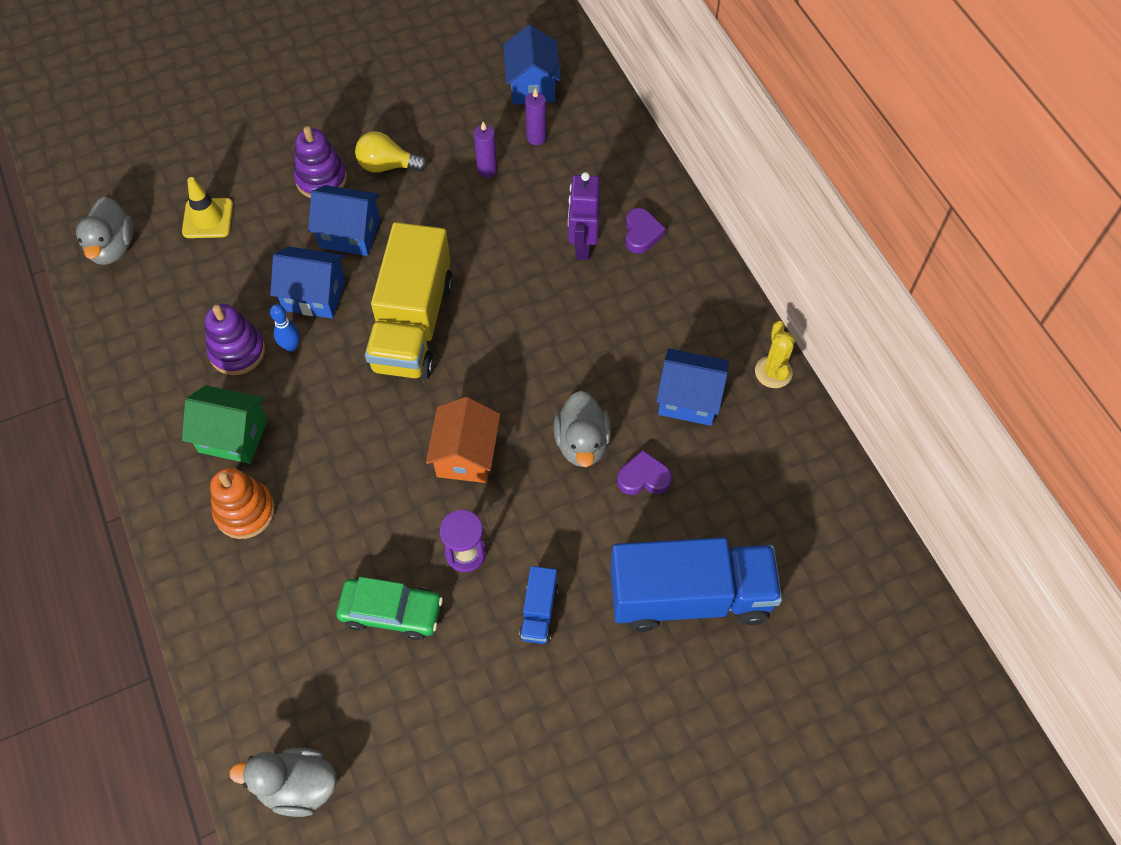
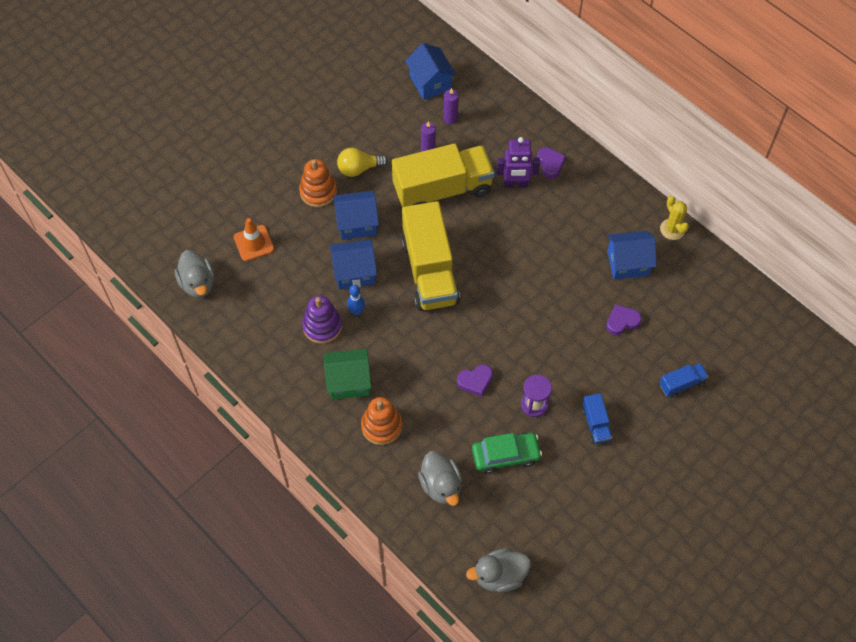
camera: 20 degrees left, 0 degrees up
yellow traffic cone [182,177,233,238] -> orange traffic cone [234,218,274,261]
purple stacking toy [293,126,347,198] -> orange stacking toy [299,159,337,207]
orange house [426,397,500,483] -> none
grey duck [554,391,611,467] -> grey duck moved to [418,451,462,506]
purple robot [568,172,600,260] -> purple robot turned 75 degrees counterclockwise [497,137,540,188]
blue truck [610,537,782,632] -> blue truck [659,363,708,398], size x0.44
none -> yellow truck [392,143,495,208]
none -> purple heart [457,364,493,397]

